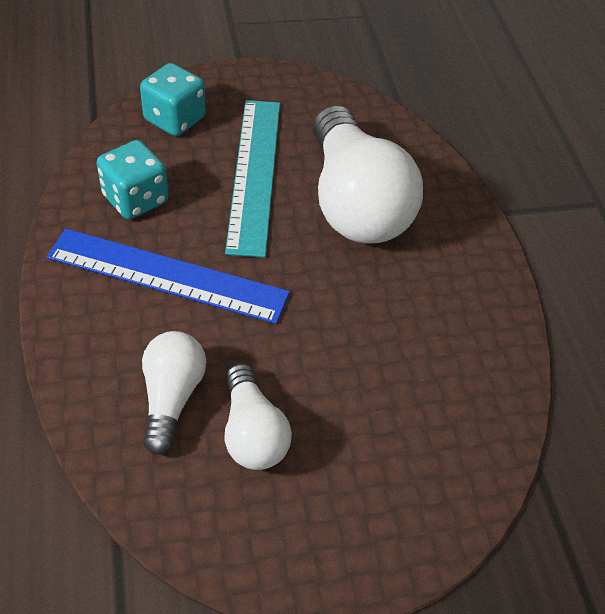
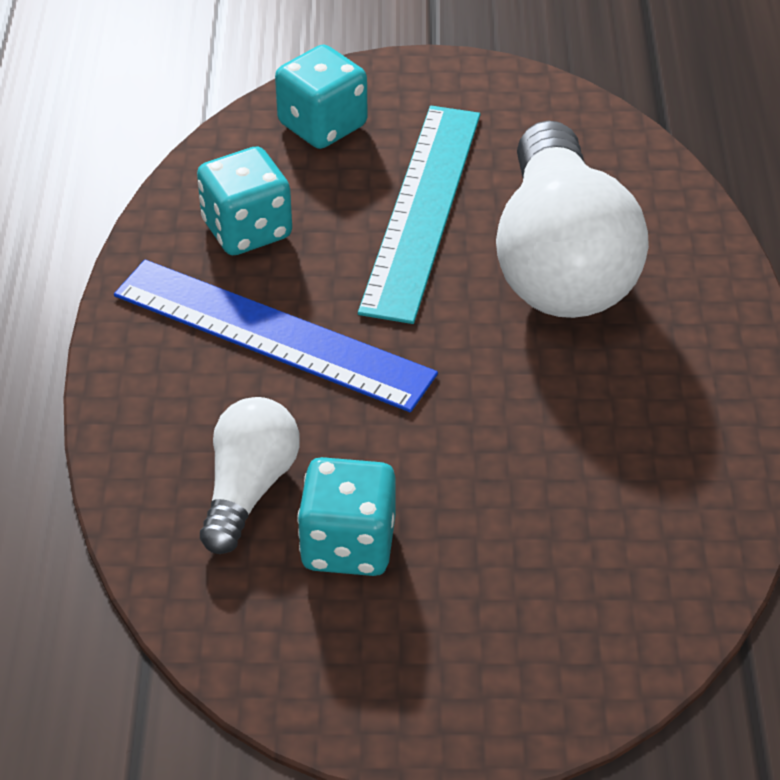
camera: 15 degrees right, 5 degrees down
white light bulb [224,363,292,470] -> turquoise dice [297,457,396,576]

